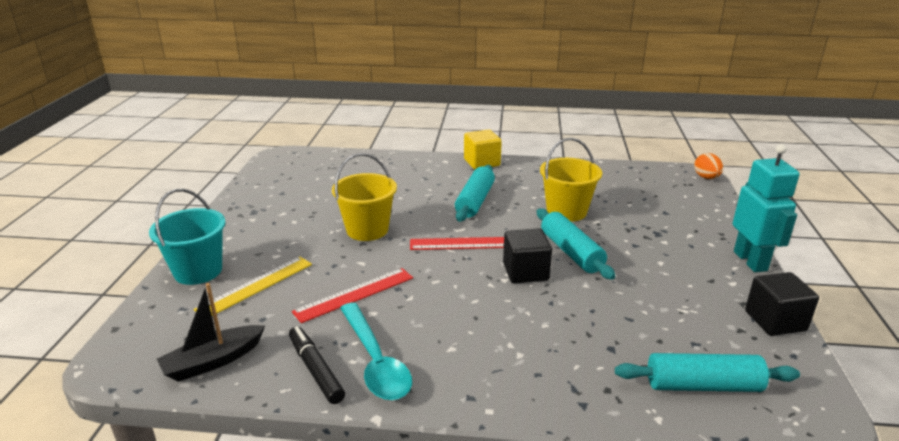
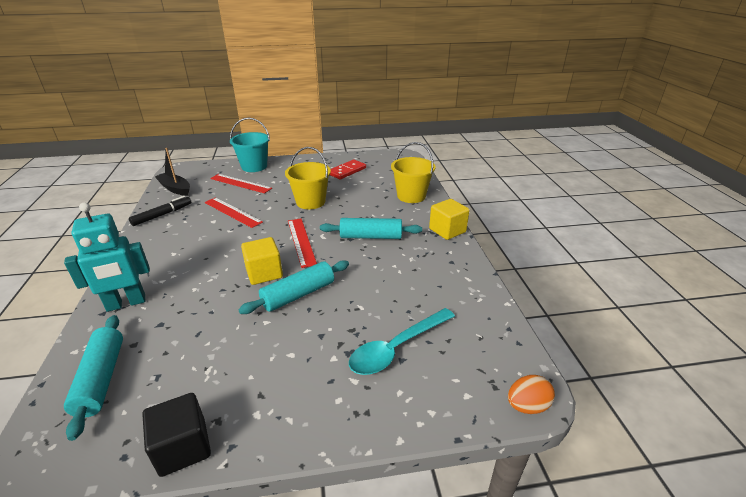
camera: 75 degrees right, 5 degrees up
yellow ruler [194,257,312,316] -> red ruler [210,174,272,194]
turquoise spoon [340,303,412,400] -> turquoise spoon moved to [349,308,455,375]
black cube [503,228,552,284] -> yellow cube [241,237,283,285]
yellow bucket [540,138,602,222] -> yellow bucket moved to [391,142,436,203]
turquoise robot [733,144,800,272] -> turquoise robot moved to [64,203,150,312]
none -> red domino [330,160,366,179]

